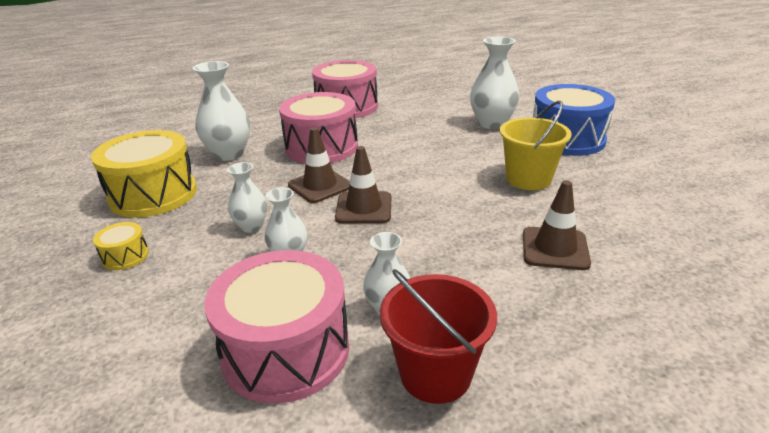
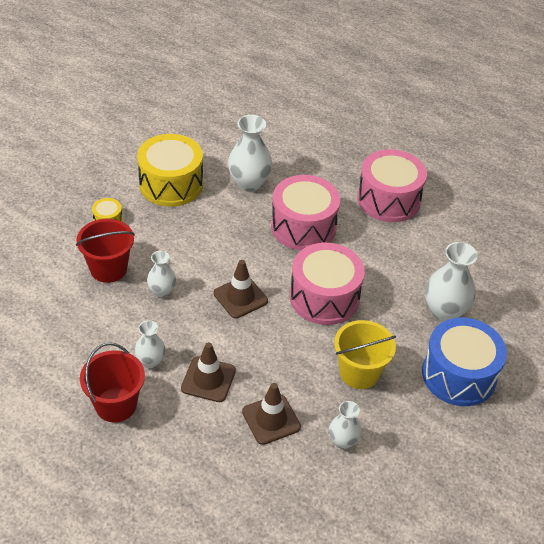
camera: 50 degrees right, 15 degrees up
pink drum [204,250,349,404] -> pink drum moved to [290,243,365,325]
white vase [227,162,268,233] -> white vase moved to [329,401,362,449]
brown traffic cone [288,127,350,203] -> brown traffic cone moved to [181,342,236,402]
none -> red bucket [76,219,135,283]

